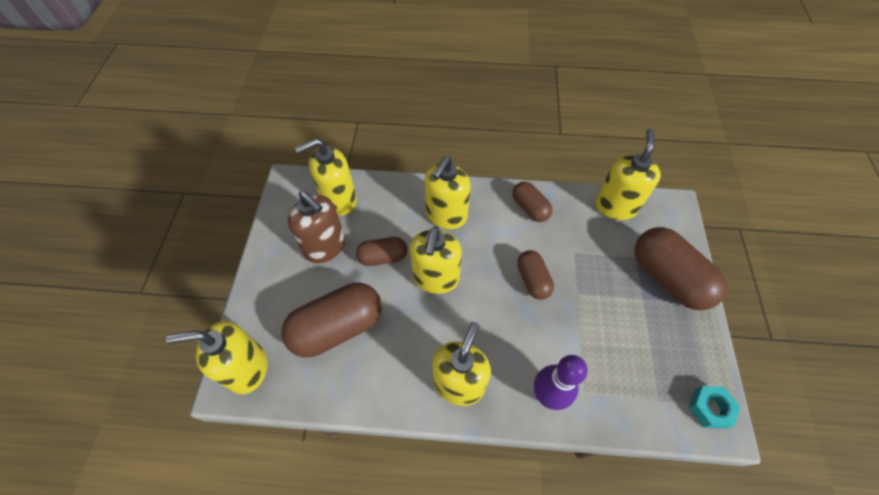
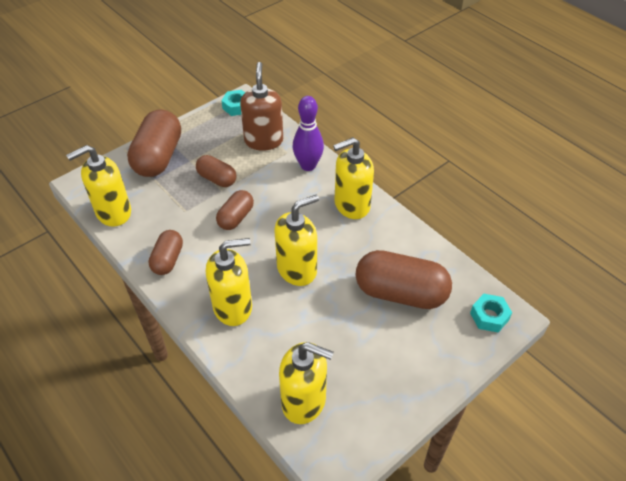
camera: 135 degrees left, 10 degrees down
yellow soap dispenser [166,321,268,394] -> turquoise nut [470,294,512,332]
brown soap dispenser [288,191,345,263] -> brown soap dispenser moved to [240,62,283,151]
brown capsule [356,237,407,266] -> brown capsule moved to [196,155,236,187]

